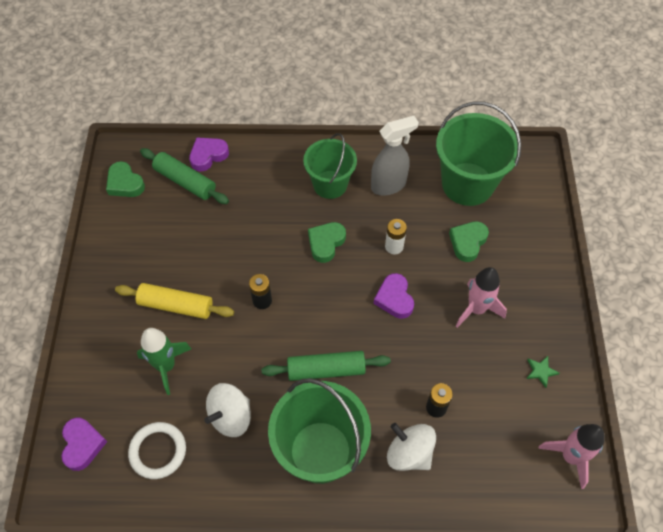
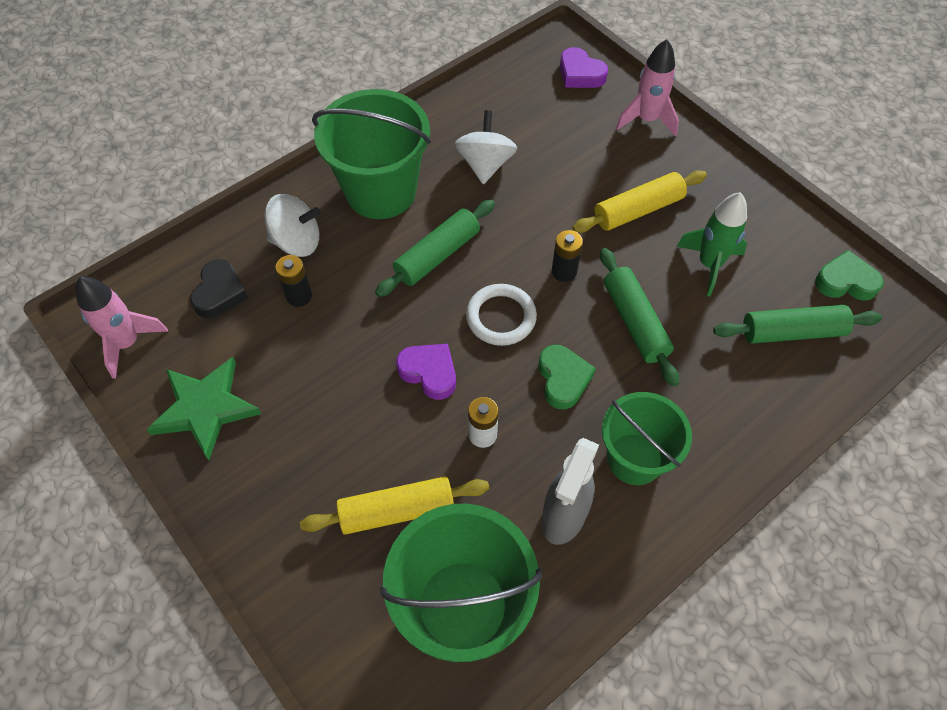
camera: 140 degrees right, 0 degrees up
white ring [128,422,186,479] -> white ring moved to [466,284,537,346]
green rocket [137,328,192,395] -> green rocket moved to [676,192,747,296]
purple heart [189,137,229,171] -> none
green heart [449,221,489,262] -> yellow rolling pin [300,476,489,535]
pink rocket [456,267,507,328] -> pink rocket moved to [616,39,679,137]
green star [526,356,560,388] -> green star [146,357,261,460], size x2.34
none -> black heart [190,259,248,318]
none -> green rolling pin [600,248,679,386]

